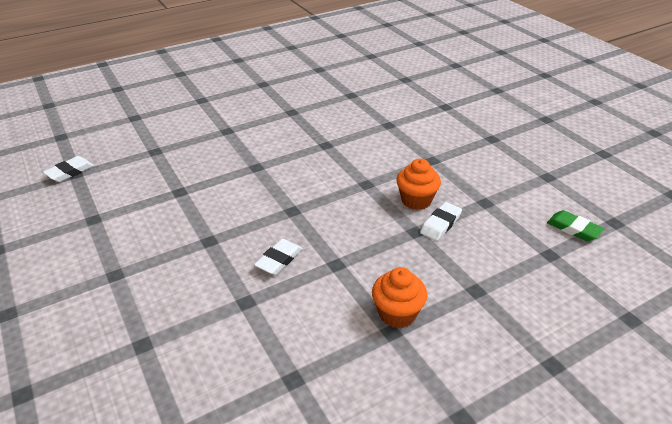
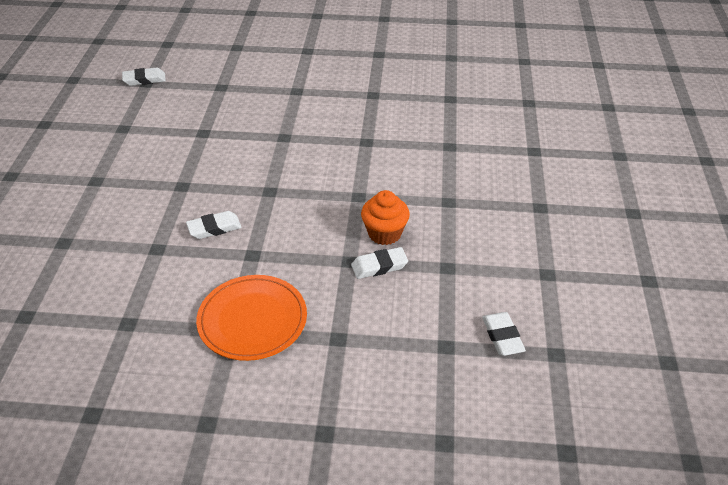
camera: 35 degrees right, 5 degrees up
orange cupcake [372,267,427,328] -> orange plate [196,275,307,361]
green eraser [547,210,604,241] -> white eraser [482,312,526,356]

